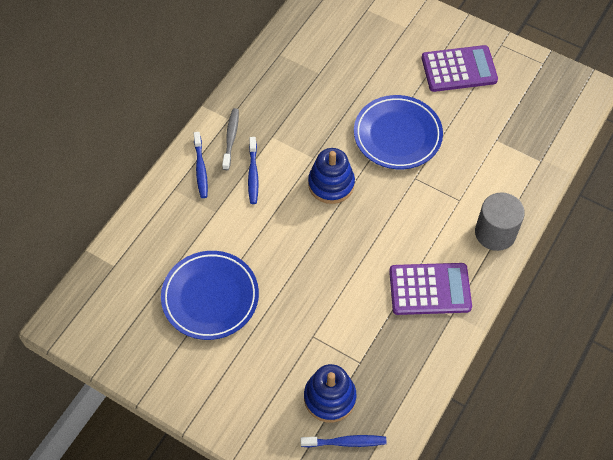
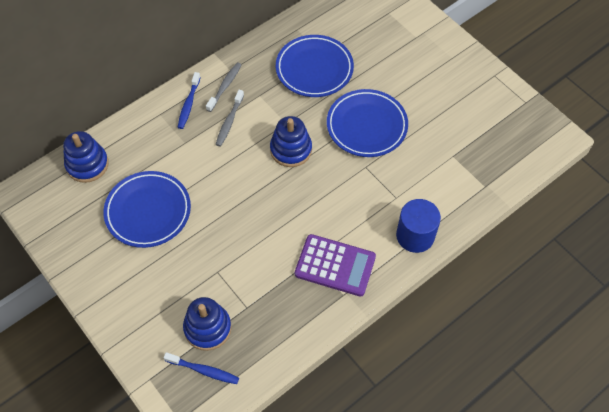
camera: 20 degrees right, 0 degrees up
blue toothbrush [248,137,259,204] -> grey toothbrush [215,90,244,147]
purple calculator [422,45,498,92] -> none
grey cylinder [475,192,525,251] -> blue cylinder [396,199,441,253]
none -> blue stacking toy [63,131,109,183]
none -> blue plate [276,35,354,97]

